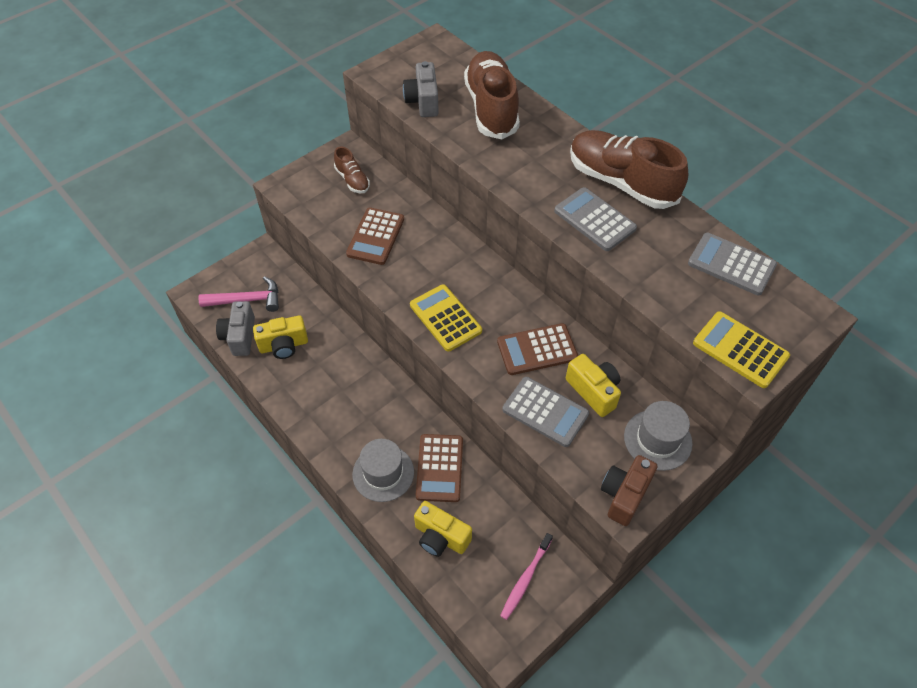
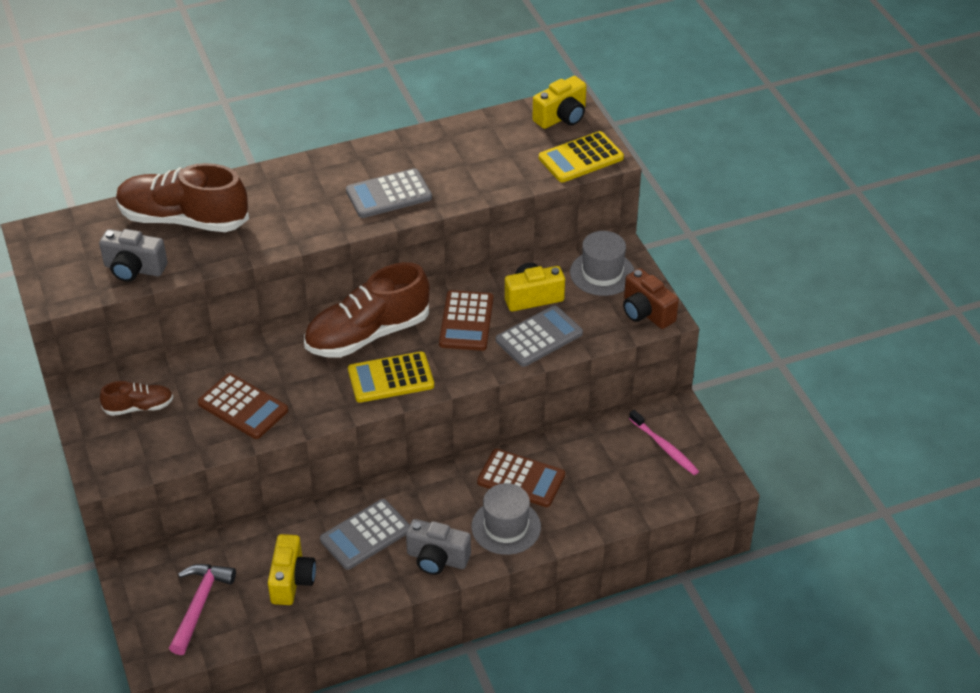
camera: 70 degrees left, 10 degrees down
grey camera [216,301,255,356] -> grey camera moved to [406,519,471,575]
yellow camera [414,501,472,557] -> yellow camera moved to [532,76,586,129]
brown shoe [570,130,689,209] -> brown shoe moved to [304,262,430,358]
grey calculator [688,233,777,295] -> grey calculator moved to [320,499,410,570]

